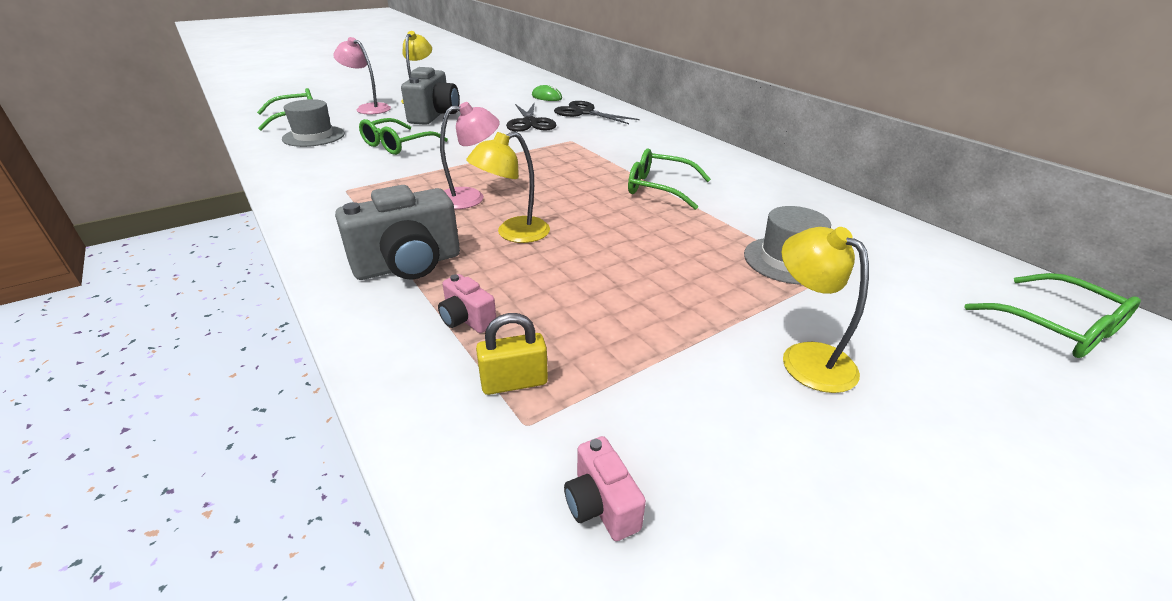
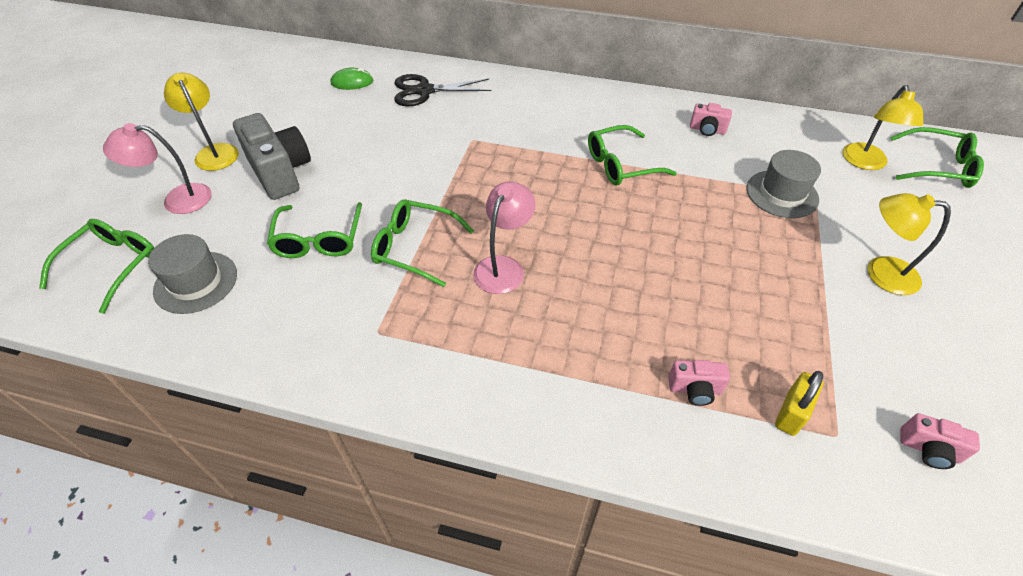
camera: 40 degrees left, 15 degrees up
grey camera [335,185,460,280] -> none
yellow lamp [466,131,550,243] -> yellow lamp moved to [843,85,924,170]
black scissors [506,102,556,132] -> none
none -> green glasses [371,200,474,287]
none -> pink camera [690,103,732,136]

